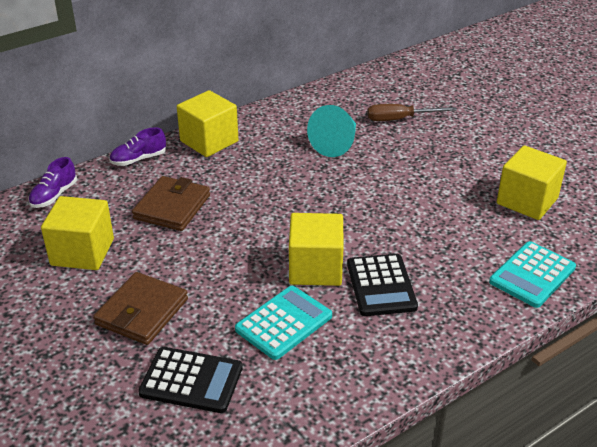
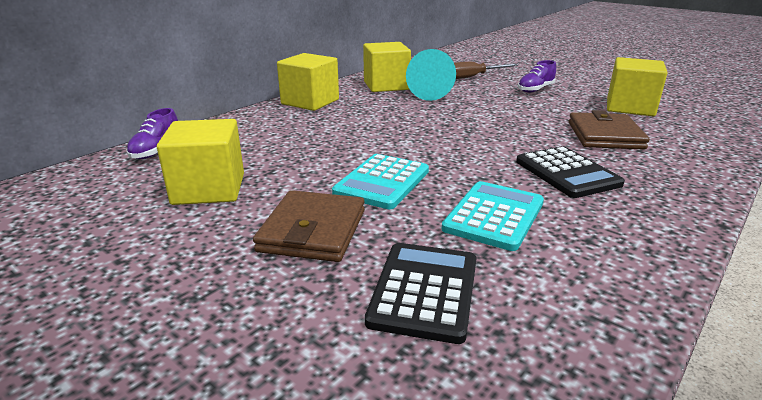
camera: 15 degrees left, 10 degrees down
purple shoe [109,127,166,166] -> purple shoe moved to [518,60,556,93]
brown wallet [132,176,210,231] -> brown wallet moved to [568,110,650,150]
black calculator [138,347,243,413] -> black calculator turned 75 degrees counterclockwise [365,243,476,344]
yellow cube [289,213,344,286] -> yellow cube moved to [363,42,411,92]
turquoise calculator [489,241,576,308] -> turquoise calculator moved to [332,154,429,209]

